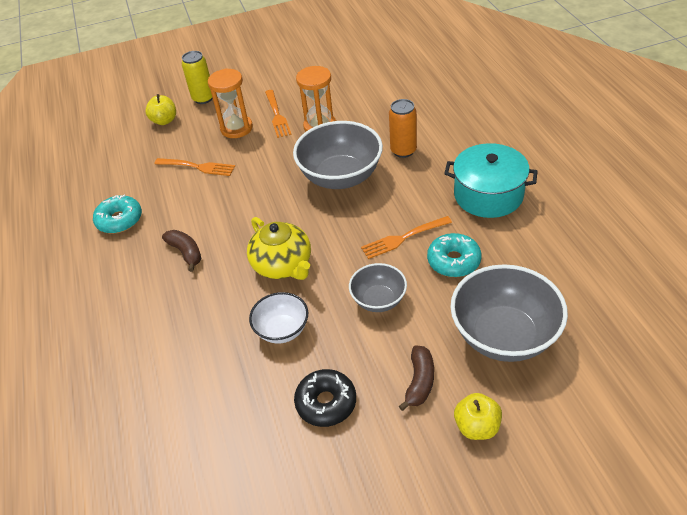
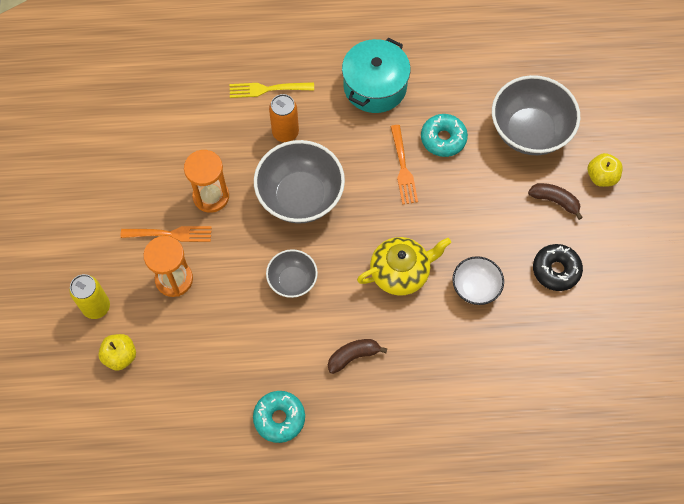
camera: 80 degrees left, 20 degrees up
orange fork [154,158,235,176] -> none
grey bowl [349,263,407,312] -> grey bowl moved to [266,249,318,298]
none -> yellow fork [230,82,314,98]

